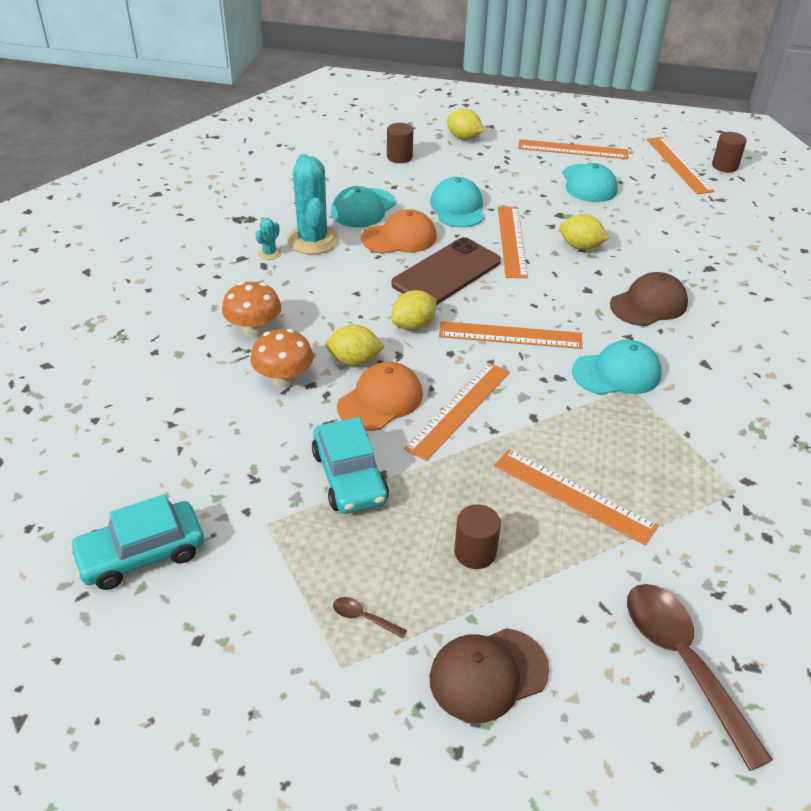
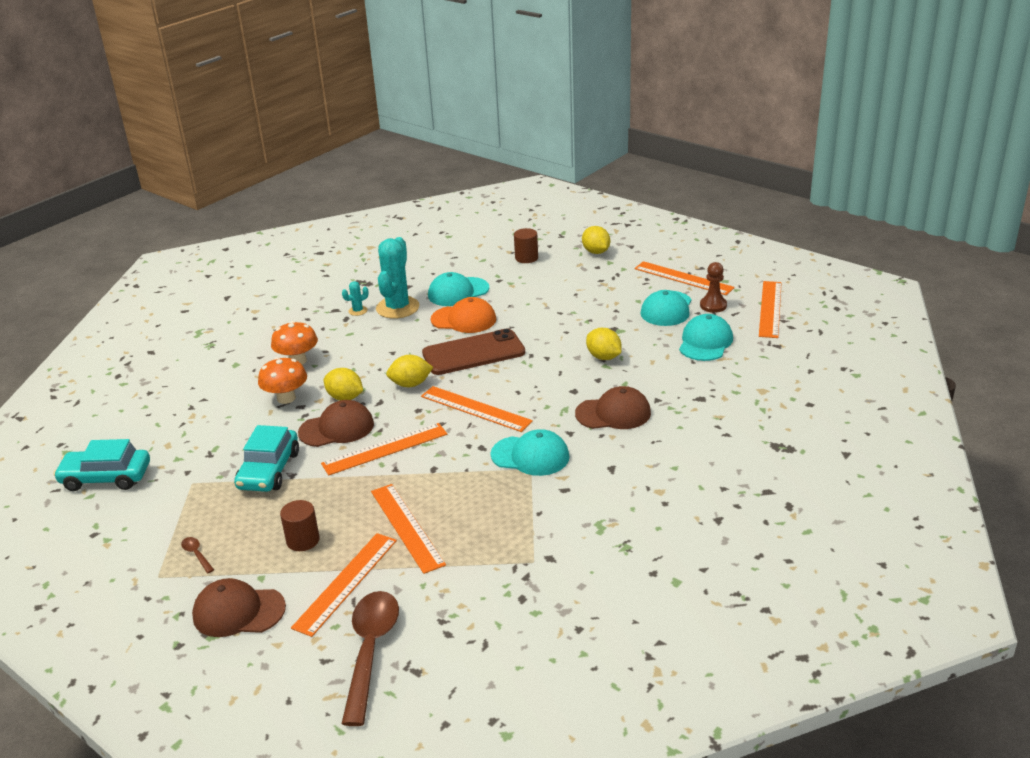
camera: 30 degrees right, 10 degrees down
orange cap [337,362,423,431] -> brown cap [298,400,374,447]
turquoise cap [430,177,484,228] -> turquoise cap moved to [679,314,733,361]
orange ruler [498,206,528,278] -> orange ruler moved to [291,533,397,637]
brown cylinder [712,132,747,172] -> none
none -> brown pawn [700,262,727,313]

